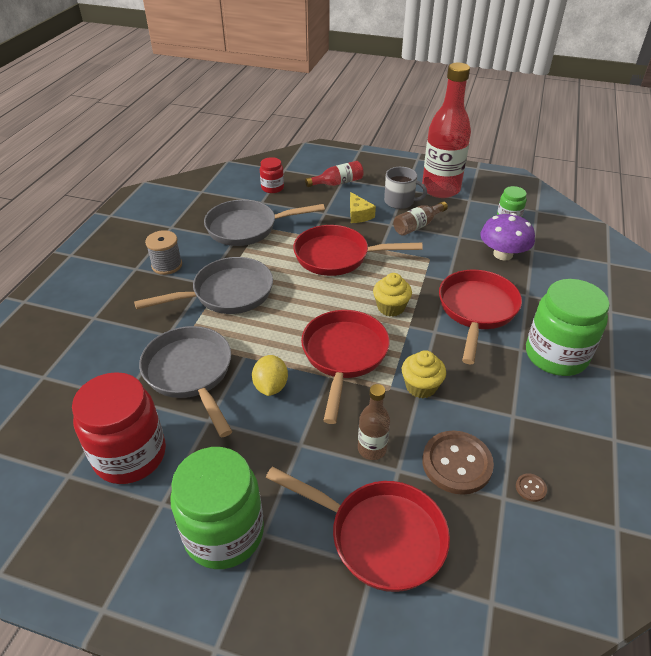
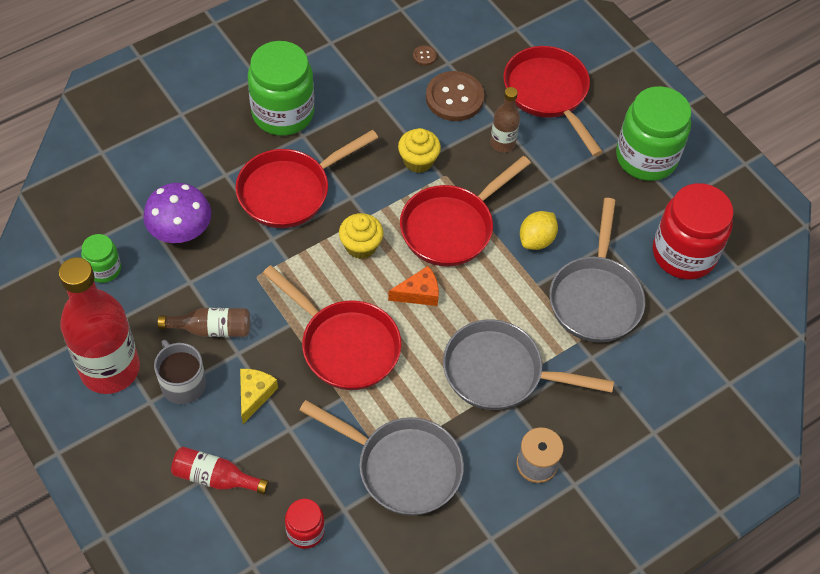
camera: 145 degrees left, 15 degrees up
none -> orange cheese [388,266,439,306]

